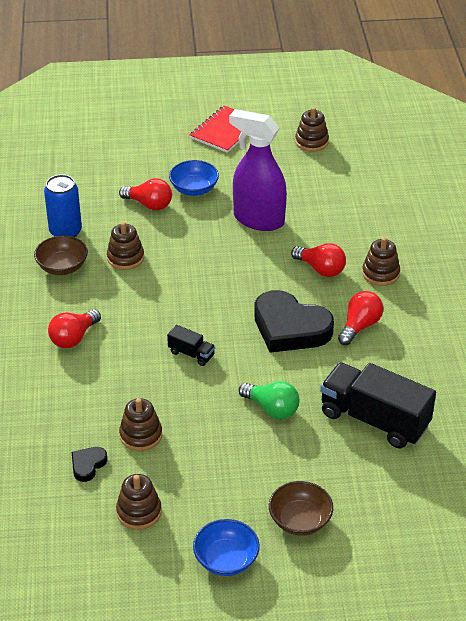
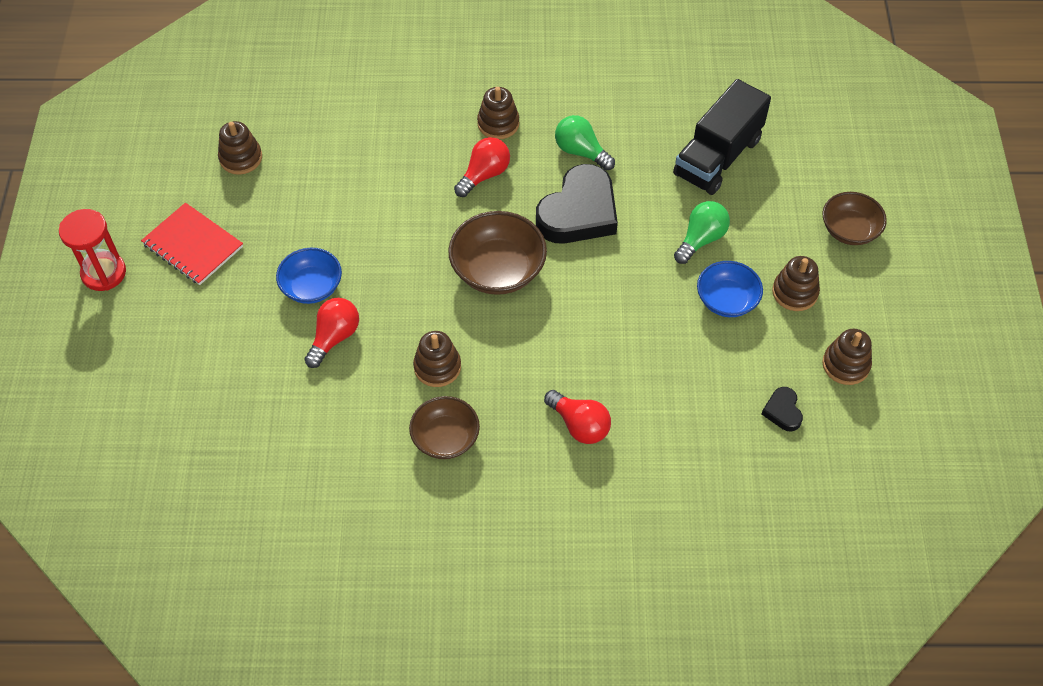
camera: 85 degrees left, 15 degrees up
blue can [44,174,82,237] -> none
black heart [72,447,107,482] -> black heart turned 45 degrees clockwise [762,387,803,432]
brown stacking toy [119,398,162,451] -> brown stacking toy moved to [772,256,820,311]
black truck [167,325,215,366] -> none
blue bowl [193,519,260,576] -> blue bowl moved to [697,261,763,317]
purple spray bottle [229,109,287,231] -> none
red light bulb [338,291,383,345] -> green light bulb [555,115,615,171]
none -> red hourglass [59,209,126,291]
none -> brown bowl [448,211,547,295]

